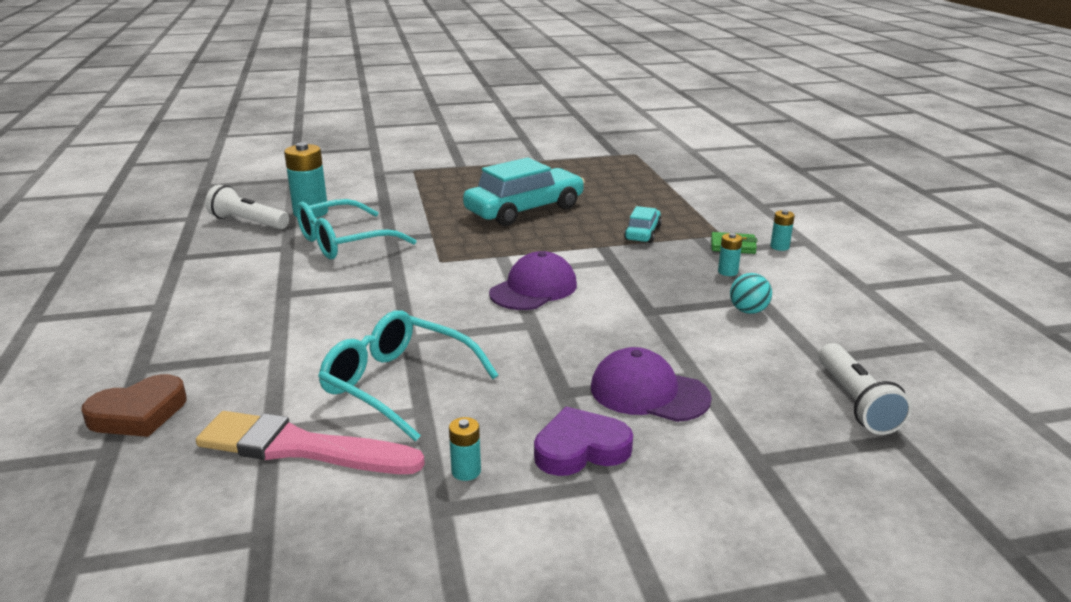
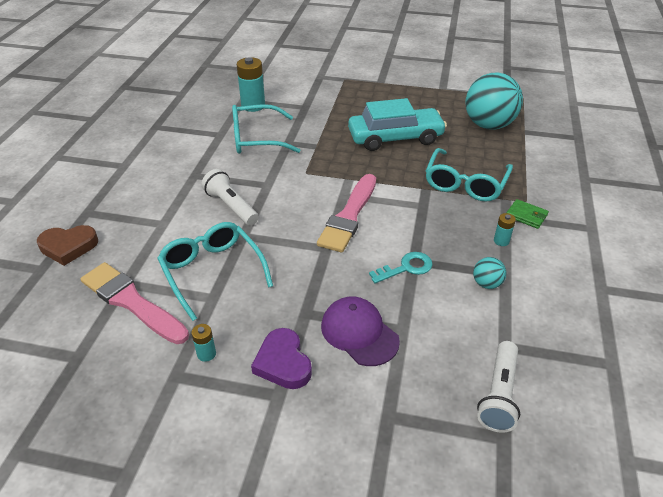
camera: 25 degrees right, 15 degrees up
white flashlight [205,185,289,229] -> white flashlight moved to [202,169,259,226]
purple cap [489,251,577,310] -> pink brush [317,174,376,253]
purple heart [534,407,633,476] -> purple heart turned 120 degrees counterclockwise [251,328,312,389]
turquoise car [624,206,662,243] -> turquoise glasses [426,148,513,202]
turquoise battery [770,210,795,251] -> none
none -> turquoise key [369,252,433,284]
none -> turquoise ball [465,72,523,130]

